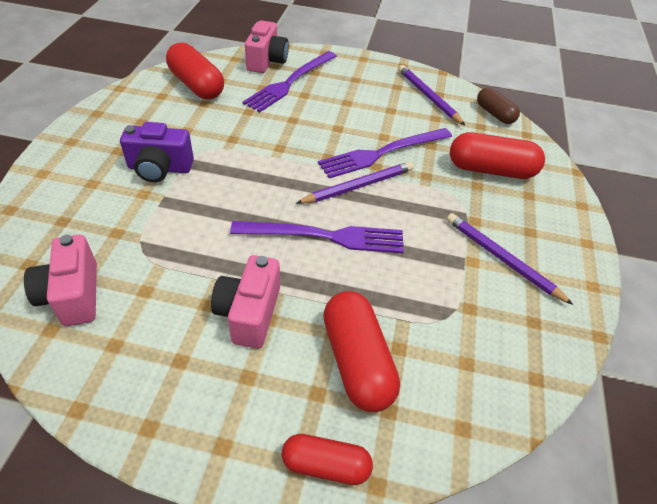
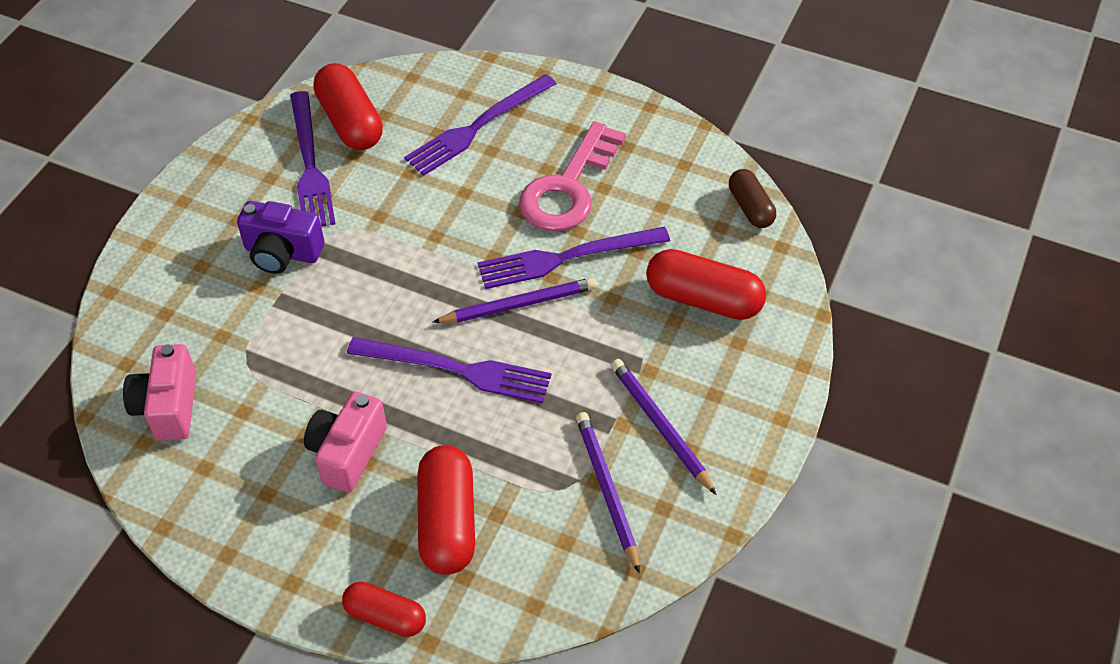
camera: 15 degrees right, 5 degrees up
pink camera [245,20,289,73] -> none
purple pencil [398,65,465,125] -> purple pencil moved to [576,412,640,574]
none -> purple fork [290,91,335,227]
none -> pink key [519,121,626,231]

